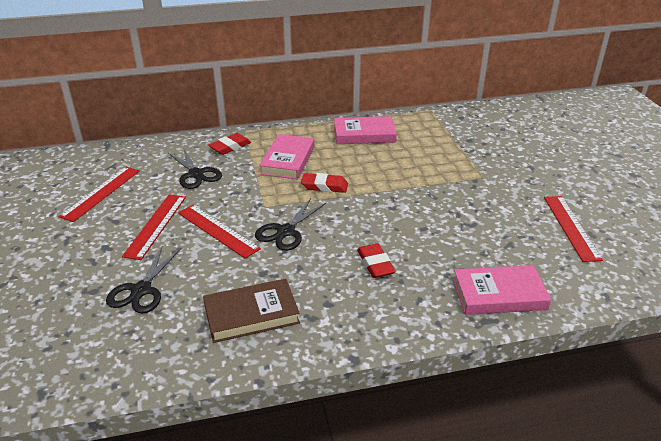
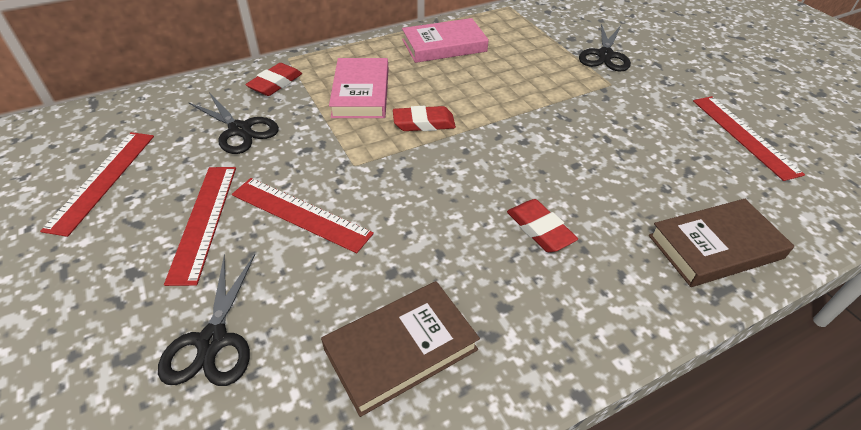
camera: 15 degrees left, 10 degrees up
black scissors [255,198,327,251] -> black scissors moved to [579,24,631,72]
pink book [453,265,551,315] -> brown book [649,199,794,287]

